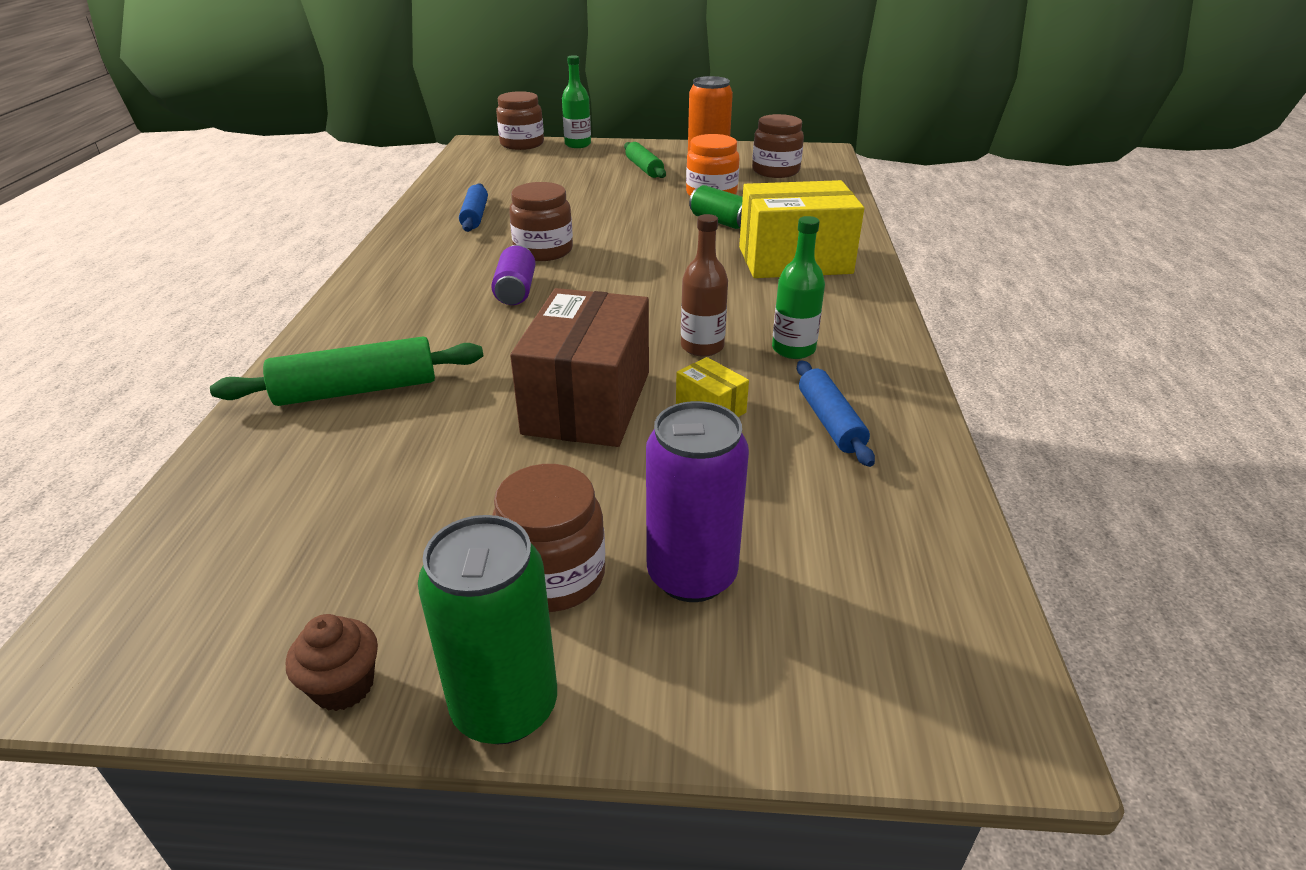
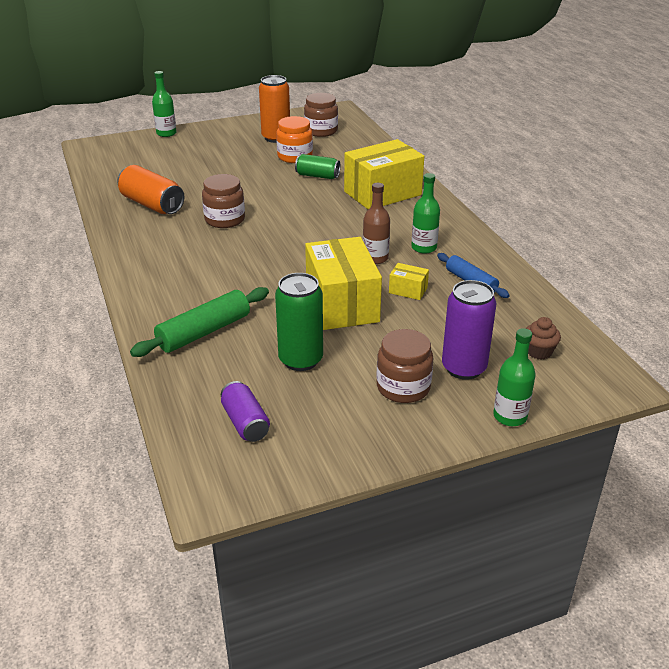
camera: 25 degrees left, 0 degrees up
brown cupcake [286,614,378,711] -> brown cupcake moved to [526,317,561,360]
green can [418,515,557,744] -> green can moved to [275,273,323,371]
blue rolling pin [459,183,488,232] -> orange can [117,165,184,214]
purple can [491,245,535,305] -> purple can moved to [221,381,270,442]
brown jar [496,91,544,150] -> none
brown box [510,288,649,447] -> yellow box [305,237,382,330]
green rolling pin [624,142,666,178] -> none
none -> green bottle [493,328,536,426]

